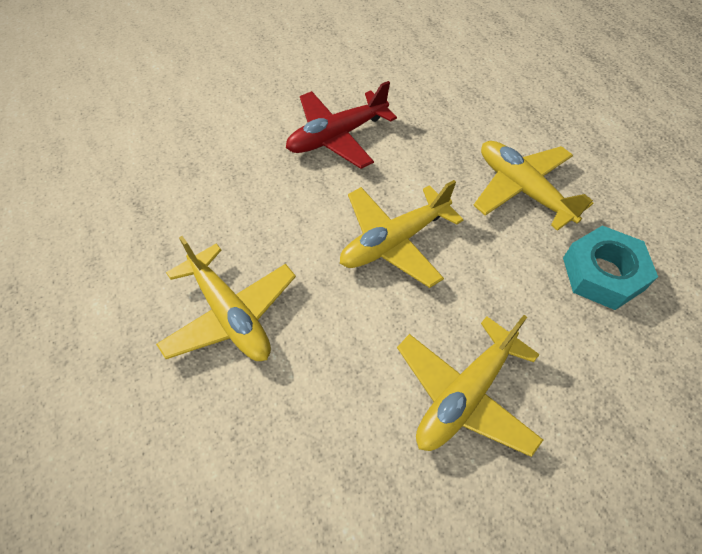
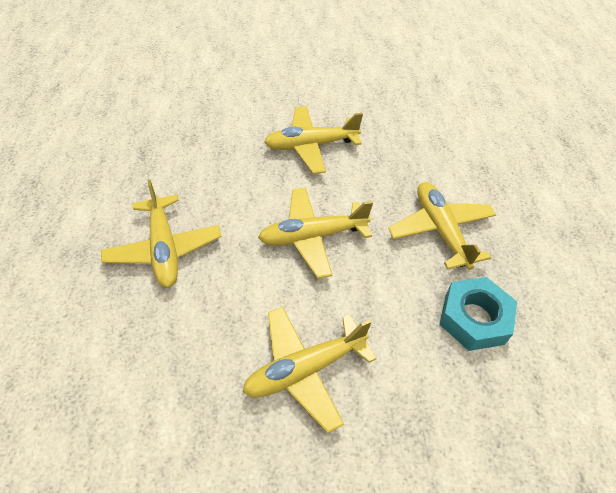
camera: 20 degrees right, 5 degrees down
red plane [286,81,397,169] -> yellow plane [264,106,363,174]

